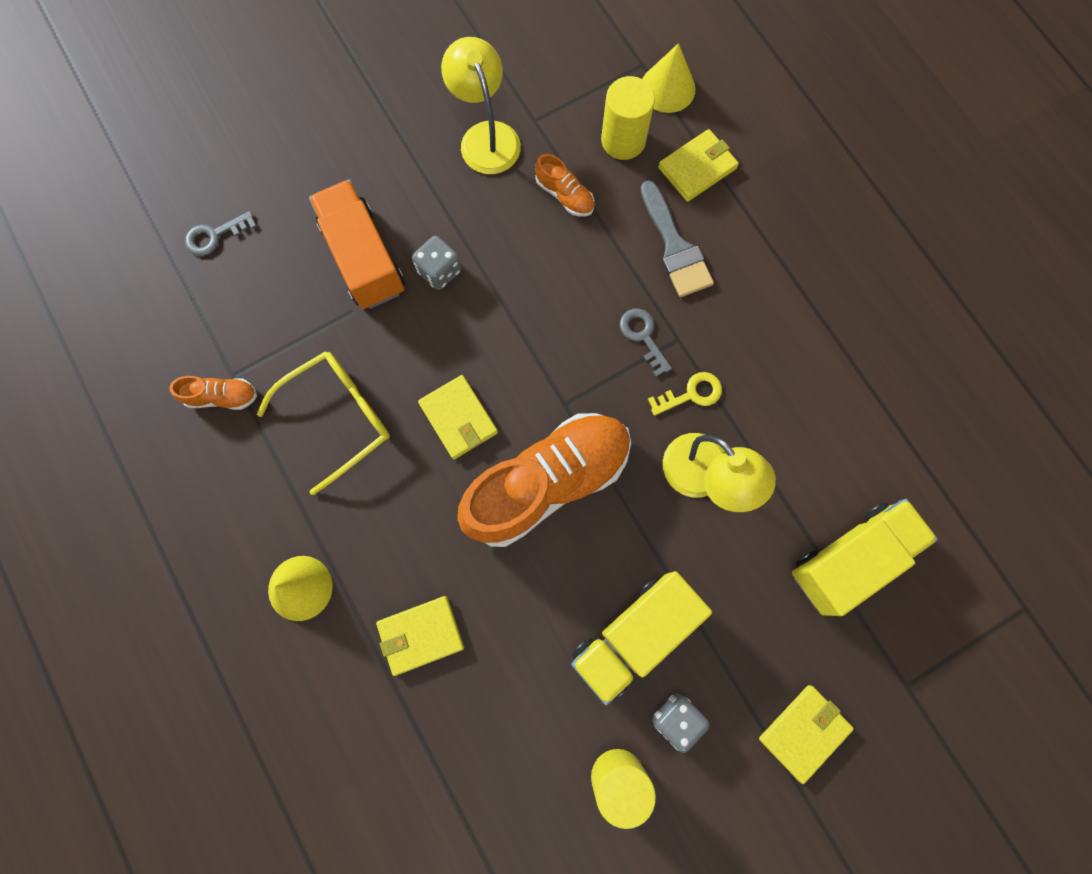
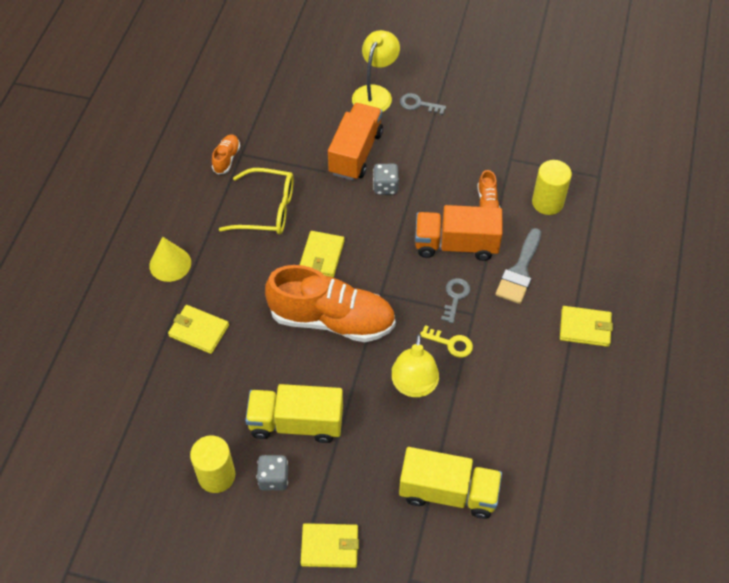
camera: 45 degrees right, 20 degrees down
orange shoe [169,376,257,410] -> orange shoe turned 120 degrees counterclockwise [212,135,240,175]
grey key [185,211,257,256] -> grey key moved to [400,93,446,115]
yellow lamp [441,37,521,174] -> yellow lamp moved to [352,30,400,112]
yellow cone [642,43,696,113] -> none
yellow wallet [658,129,739,202] -> yellow wallet moved to [560,306,613,347]
none -> orange truck [415,205,502,261]

